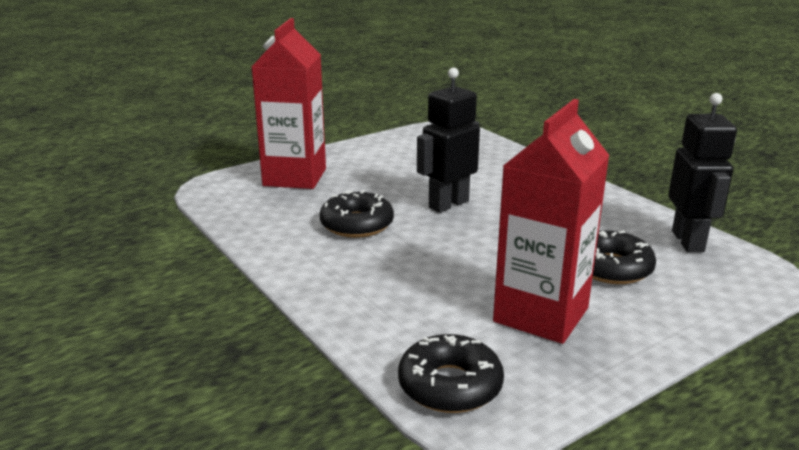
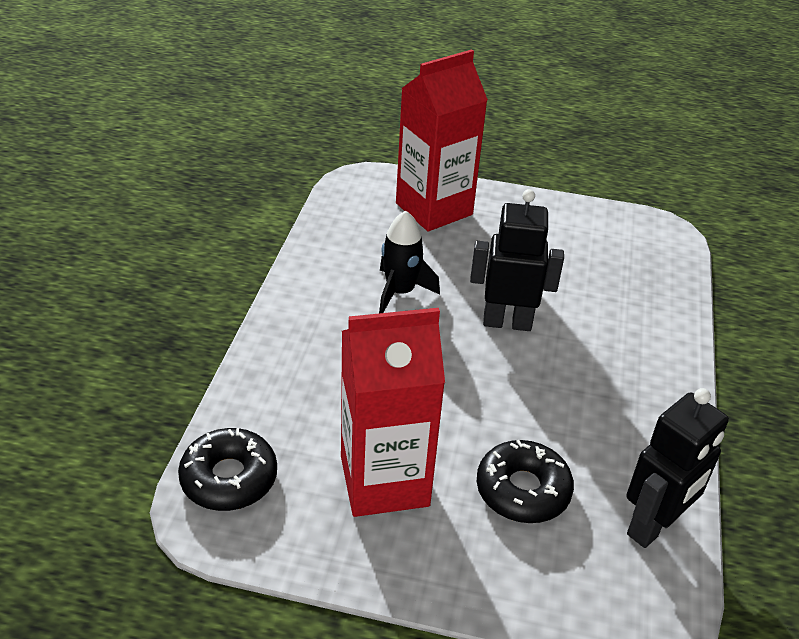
camera: 45 degrees right, 15 degrees up
black donut [320,190,394,238] -> black rocket [379,211,440,313]

